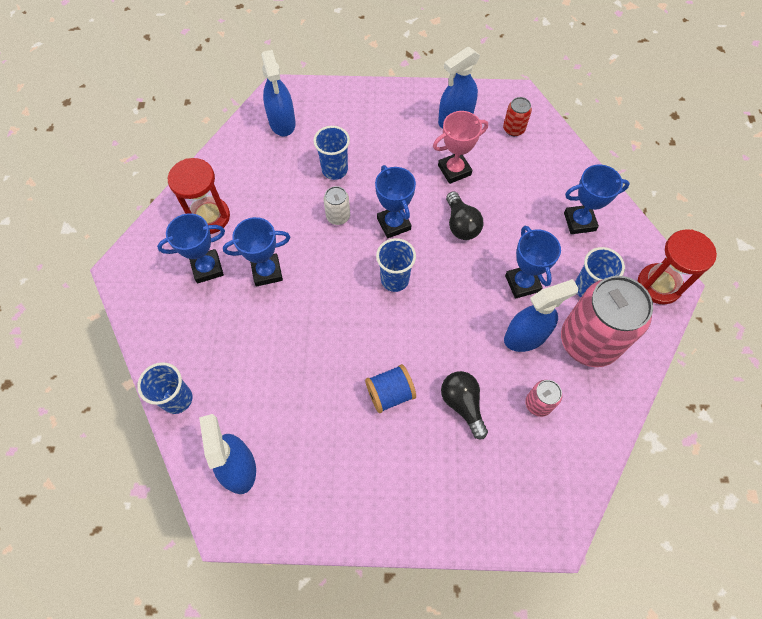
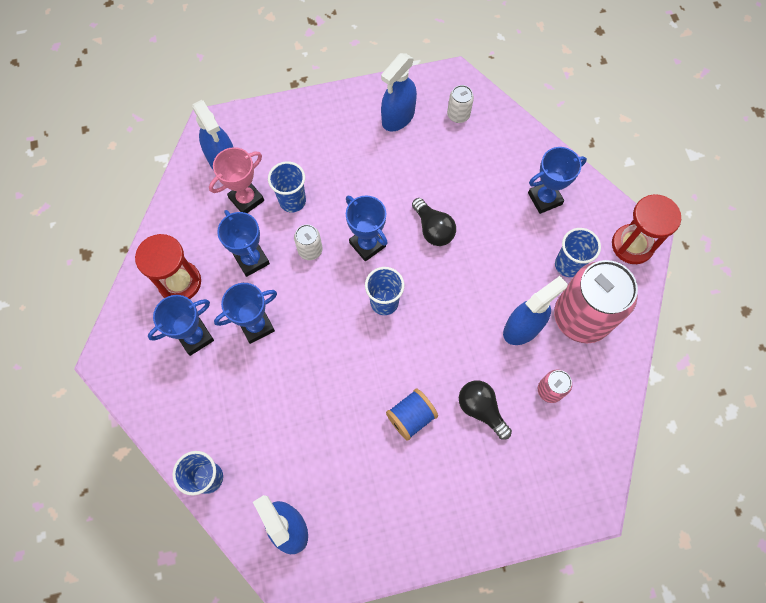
camera: 15 degrees left, 5 degrees up
pink trophy [433,111,488,184] -> pink trophy moved to [209,147,264,213]
red can [503,97,532,136] -> white can [447,85,474,123]
blue trophy [505,226,561,299] -> blue trophy moved to [217,210,270,277]

